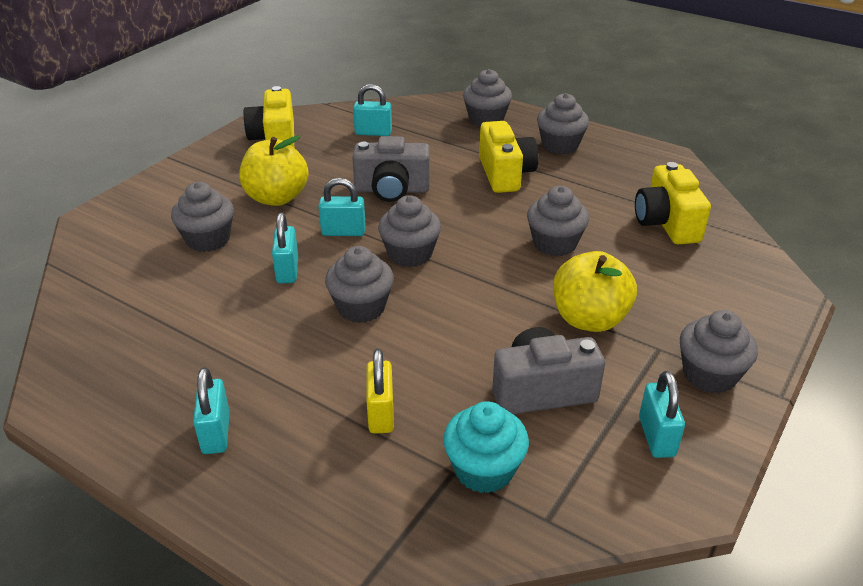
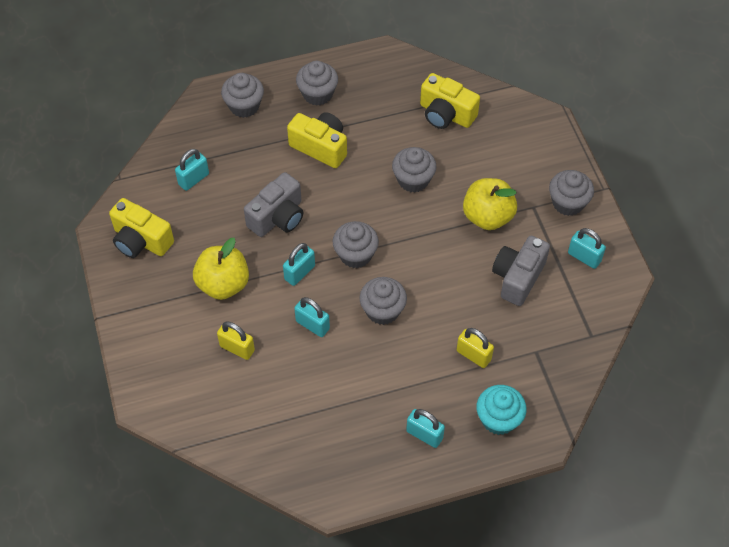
camera: 50 degrees left, 20 degrees up
grey cupcake [171,182,234,252] -> yellow padlock [217,321,255,360]
turquoise cupcake [443,401,529,493] -> turquoise cupcake moved to [476,385,527,435]

